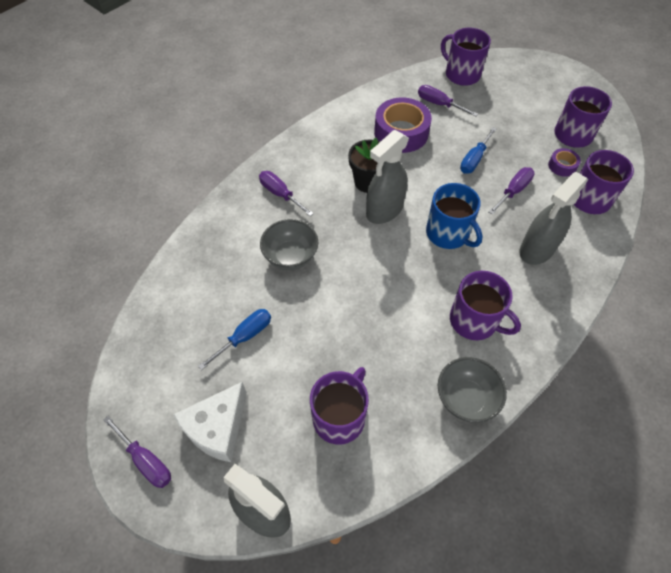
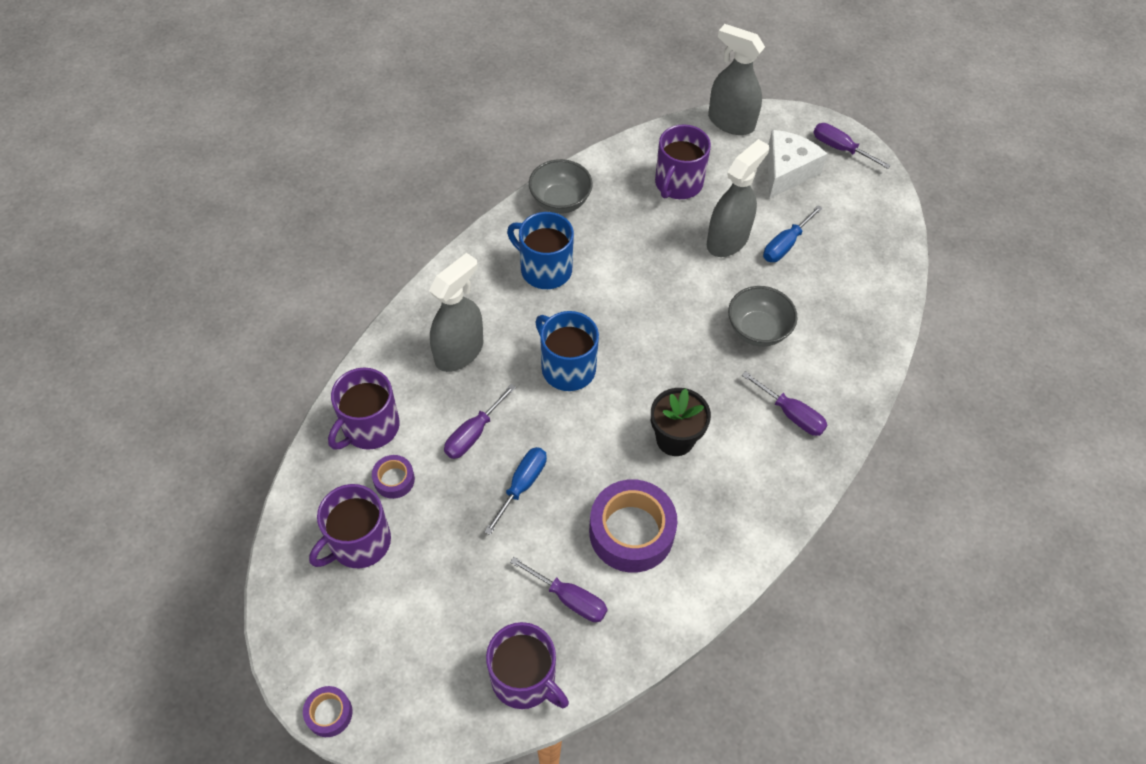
camera: 175 degrees right, 0 degrees up
grey spray bottle [366,130,409,224] -> grey spray bottle moved to [707,139,769,257]
purple mug [450,271,521,340] -> blue mug [507,212,574,289]
none -> purple tape [303,686,353,737]

